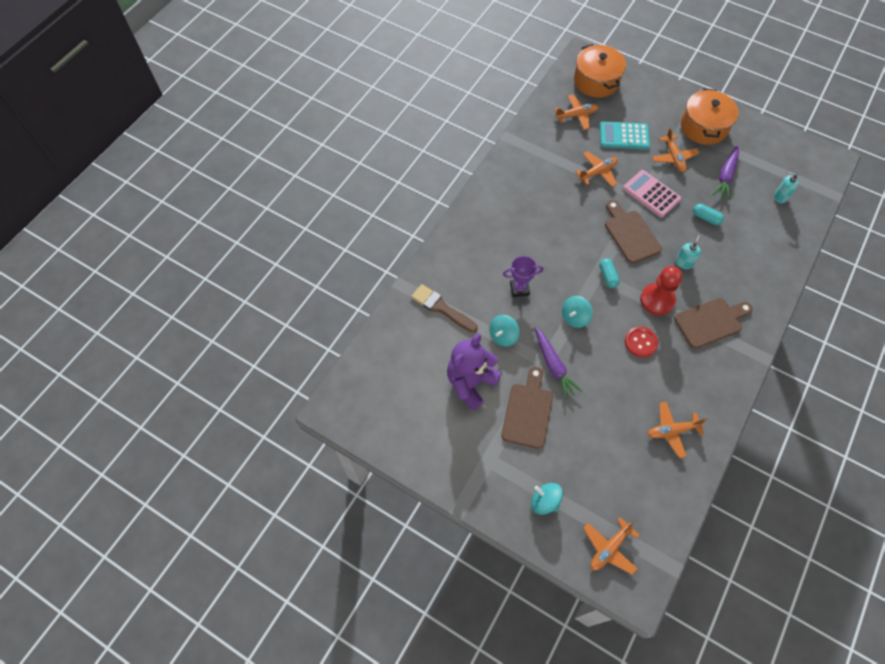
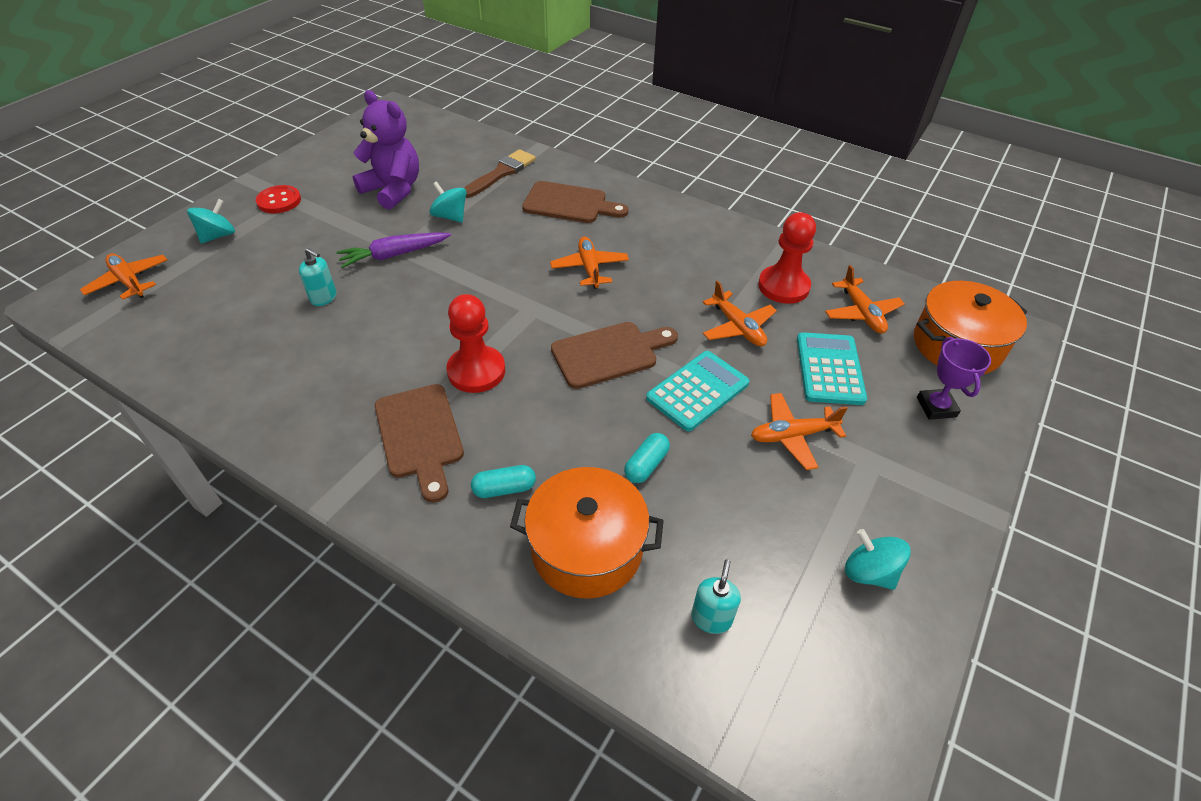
camera: 90 degrees right, 15 degrees down
brown cutting board [501,367,553,449] -> brown cutting board moved to [522,181,629,223]
purple trophy [503,256,544,297] -> purple trophy moved to [917,337,991,420]
turquoise spinning top [562,296,593,328] -> turquoise spinning top moved to [845,529,911,590]
turquoise capsule [599,258,620,288] -> turquoise capsule moved to [471,465,536,498]
pink calculator [623,170,681,217] -> turquoise calculator [646,351,750,431]
red button [625,326,658,357] -> red button moved to [256,185,301,213]
orange plane [647,402,707,458] -> orange plane moved to [550,237,629,289]
turquoise soap dispenser [675,235,701,269] -> turquoise soap dispenser moved to [299,248,337,306]
orange pot [681,89,739,145] -> orange pot moved to [510,467,664,599]
purple carrot [713,145,739,200] -> none
none -> red pawn [758,212,816,304]

